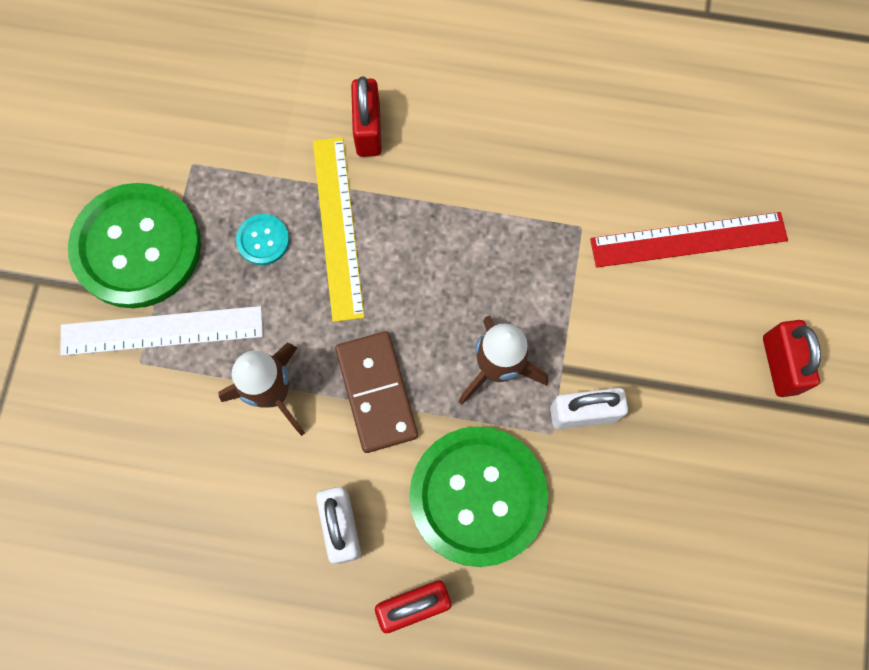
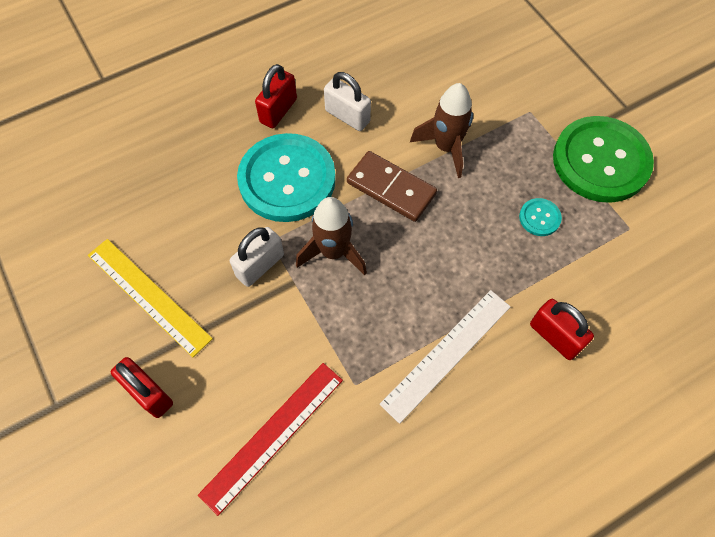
camera: 140 degrees right, 10 degrees down
white ruler [60,306,263,356] -> white ruler moved to [380,290,511,424]
yellow ruler [313,137,364,322] -> yellow ruler moved to [88,239,213,357]
green button [409,426,548,567] -> turquoise button [237,133,336,222]

